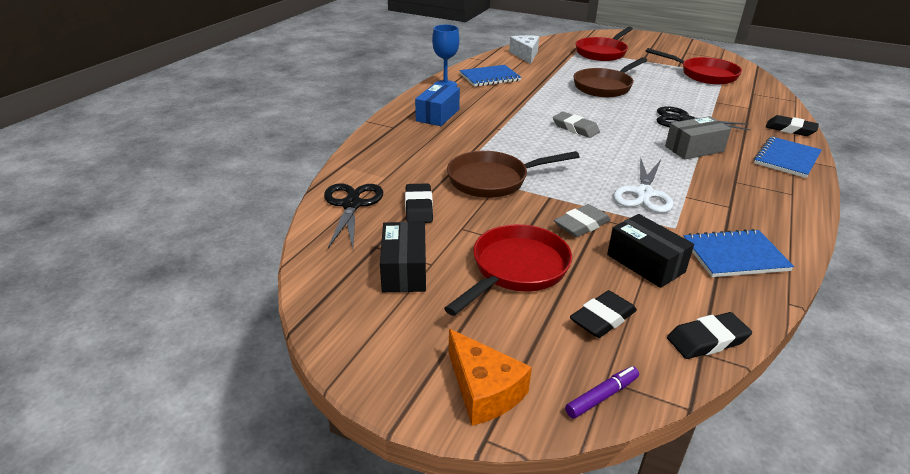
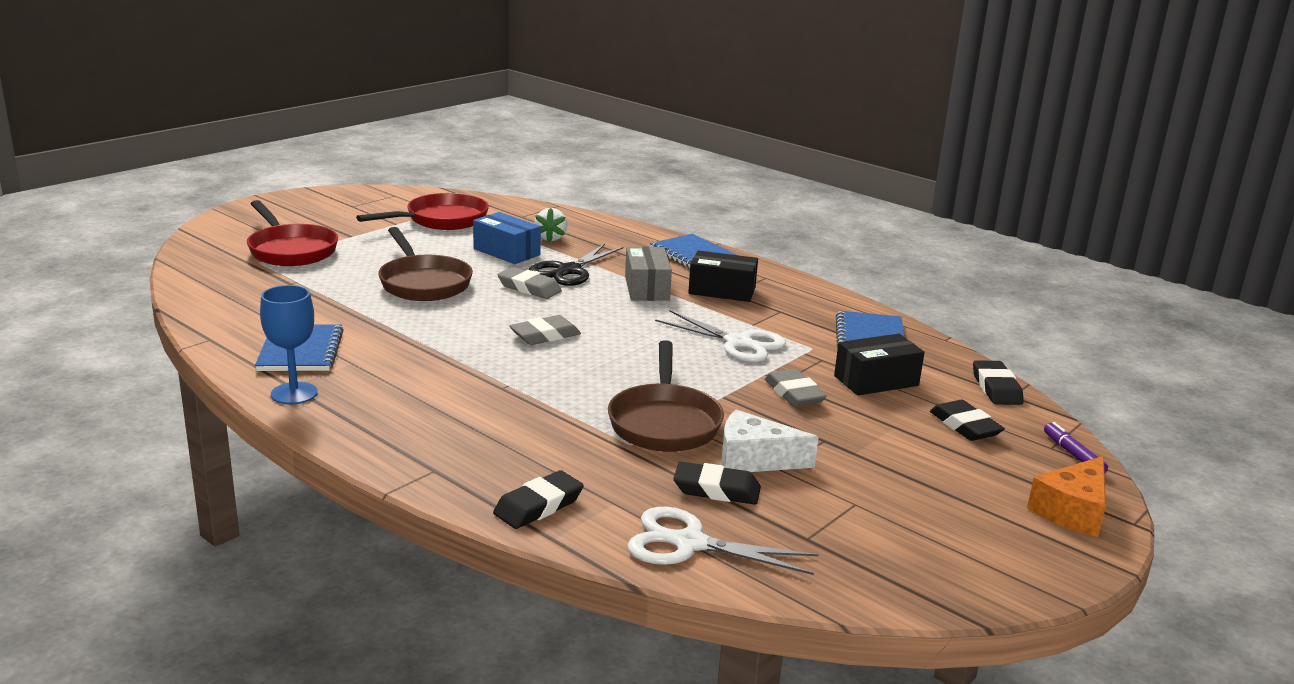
camera: 75 degrees left, 10 degrees down
black scissors [324,183,383,249] -> white scissors [627,507,818,575]
black box [380,222,426,292] -> black box moved to [688,250,758,302]
blue box [415,83,460,126] -> blue box moved to [473,212,541,264]
red pan [444,224,572,316] -> none
orange cheese [449,329,532,426] -> orange cheese turned 150 degrees clockwise [1027,456,1106,537]
white cheese [509,35,539,64] -> white cheese moved to [722,410,818,472]
black eraser [766,115,819,136] -> black eraser moved to [493,470,584,529]
none -> grey eraser [498,267,562,299]
none -> white strawberry [534,208,567,243]

